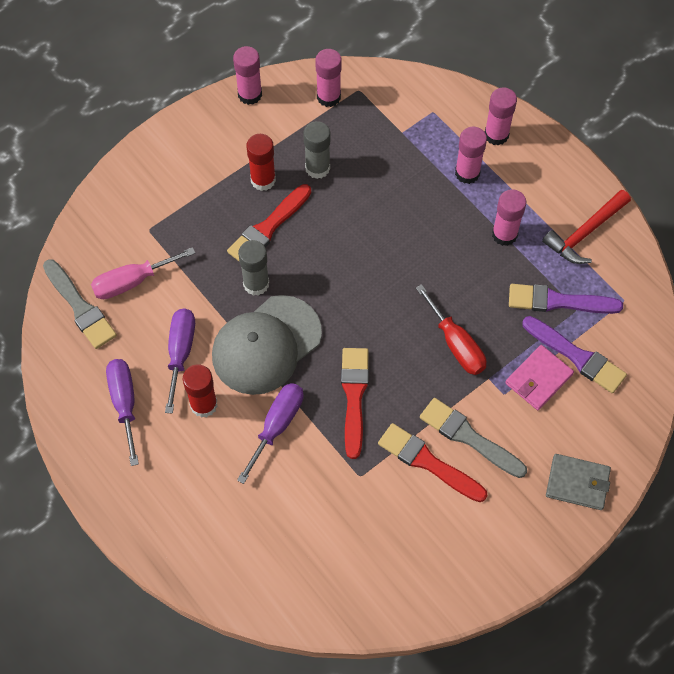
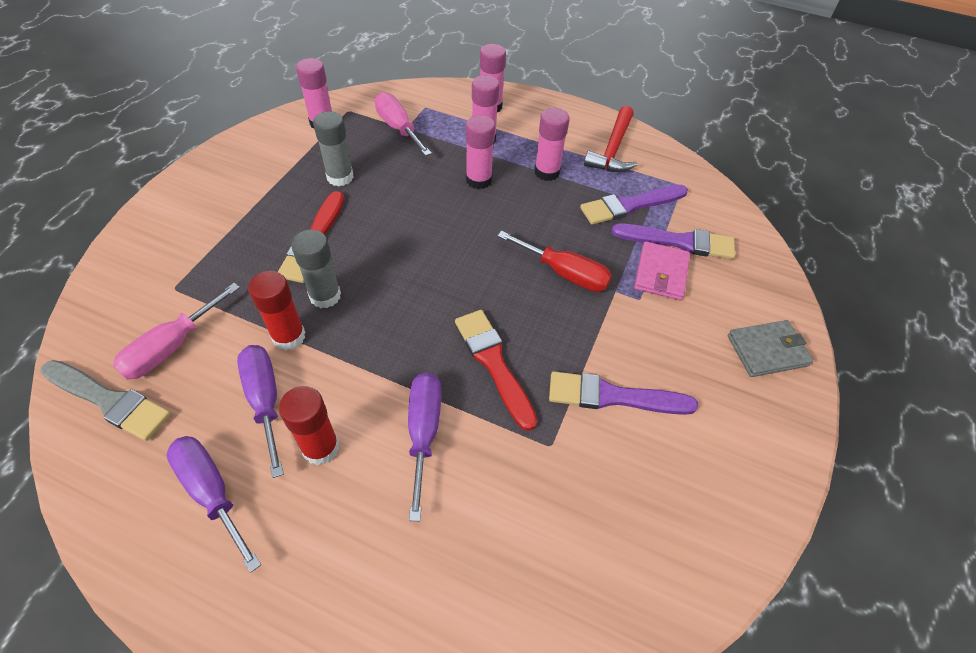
camera: 30 degrees left, 10 degrees down
grey cap [212,295,322,395] -> none
pink glue stick [233,46,262,105] -> pink glue stick moved to [466,115,495,189]
red glue stick [246,134,276,191] -> red glue stick moved to [248,271,306,350]
red brush [378,423,488,502] -> purple brush [549,371,698,415]
grey brush [420,398,527,478] -> none
none -> pink screwdriver [375,92,432,156]

